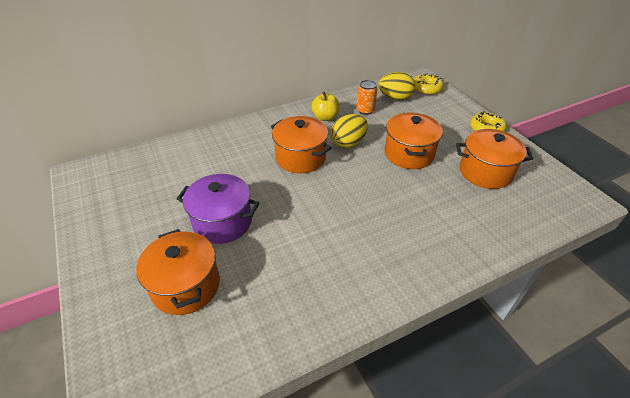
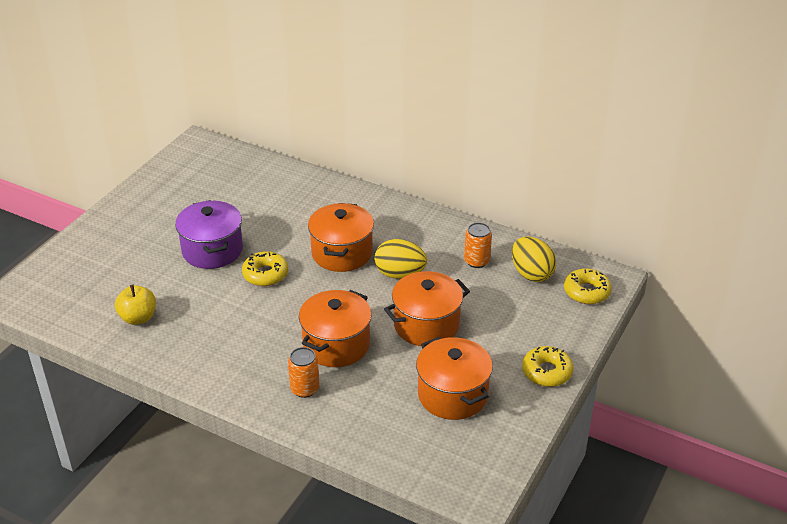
camera: 55 degrees right, 5 degrees down
orange pot [136,229,220,315] -> orange pot moved to [299,290,372,367]
yellow apple [312,92,340,121] -> yellow apple moved to [115,285,156,325]
none -> yellow donut [242,251,288,286]
none -> orange can [288,347,320,398]

